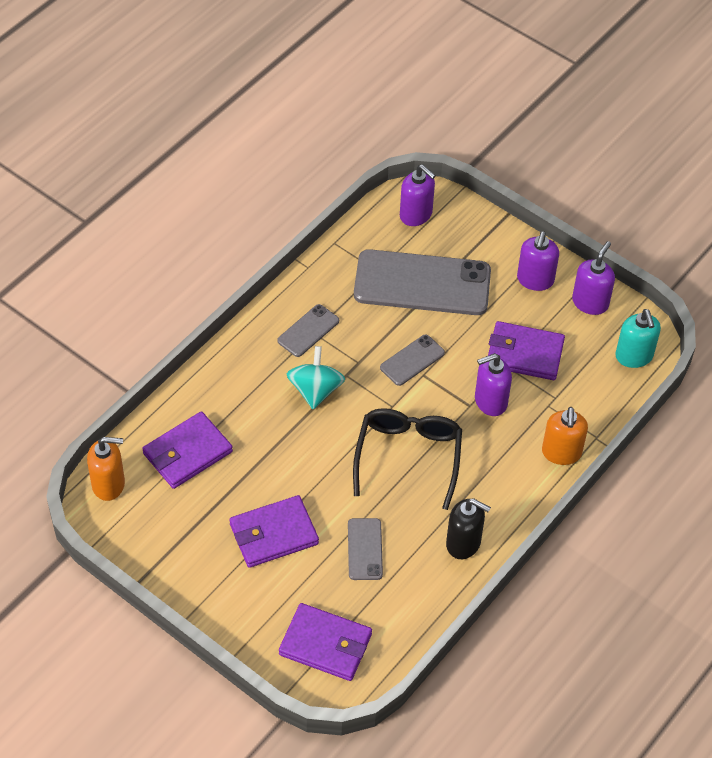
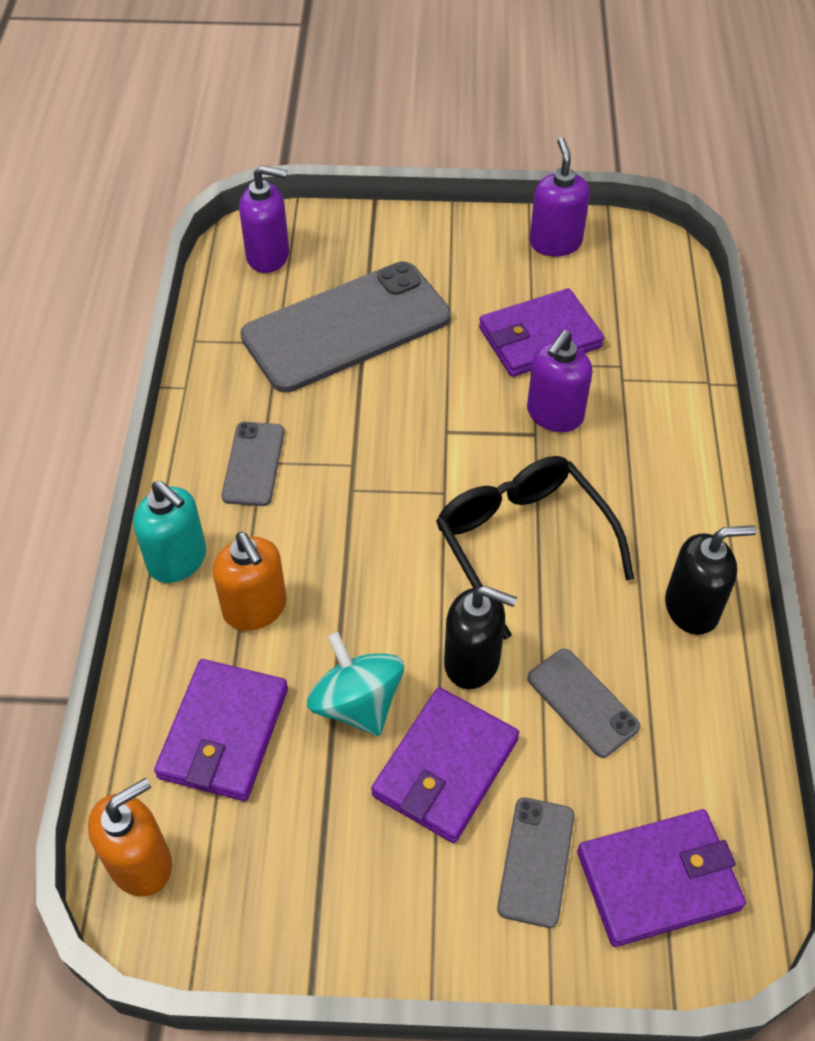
camera: 35 degrees left, 0 degrees up
turquoise spinning top [287,346,345,409] -> turquoise spinning top moved to [307,632,404,736]
grey phone [380,335,445,386] -> grey phone moved to [497,798,575,928]
purple soap dispenser [517,231,559,291] -> none
orange soap dispenser [542,407,588,465] -> orange soap dispenser moved to [213,532,287,631]
turquoise soap dispenser [615,309,661,368] -> turquoise soap dispenser moved to [133,481,206,583]
none -> black soap dispenser [444,586,517,689]

